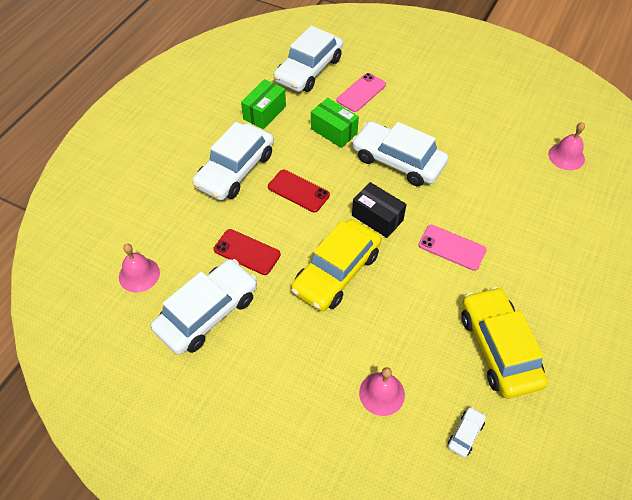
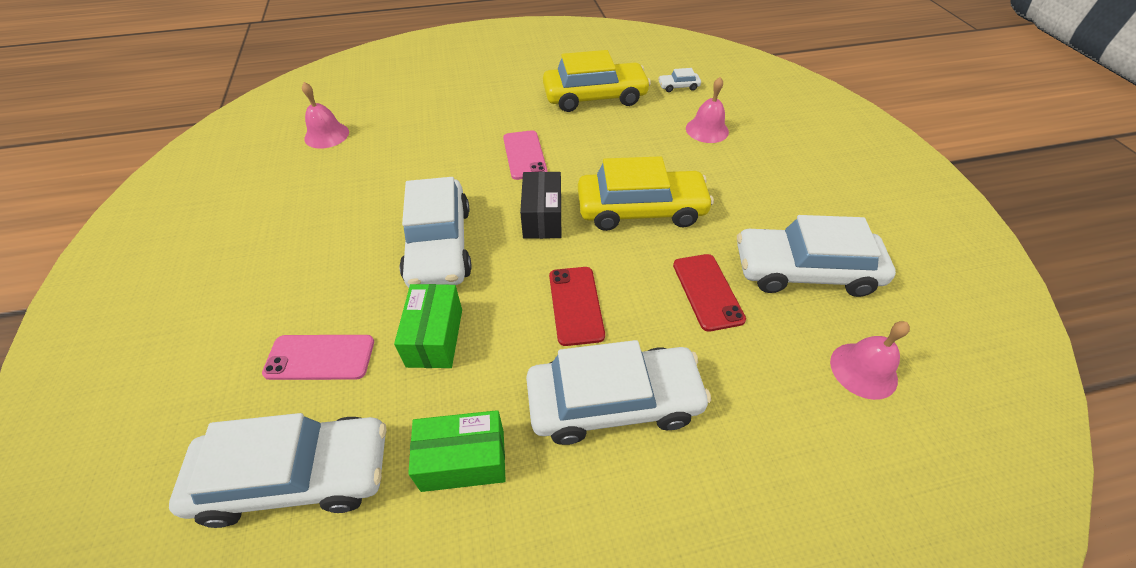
camera: 130 degrees left, 5 degrees down
yellow car [461,287,548,398] -> yellow car turned 135 degrees counterclockwise [543,50,651,112]

